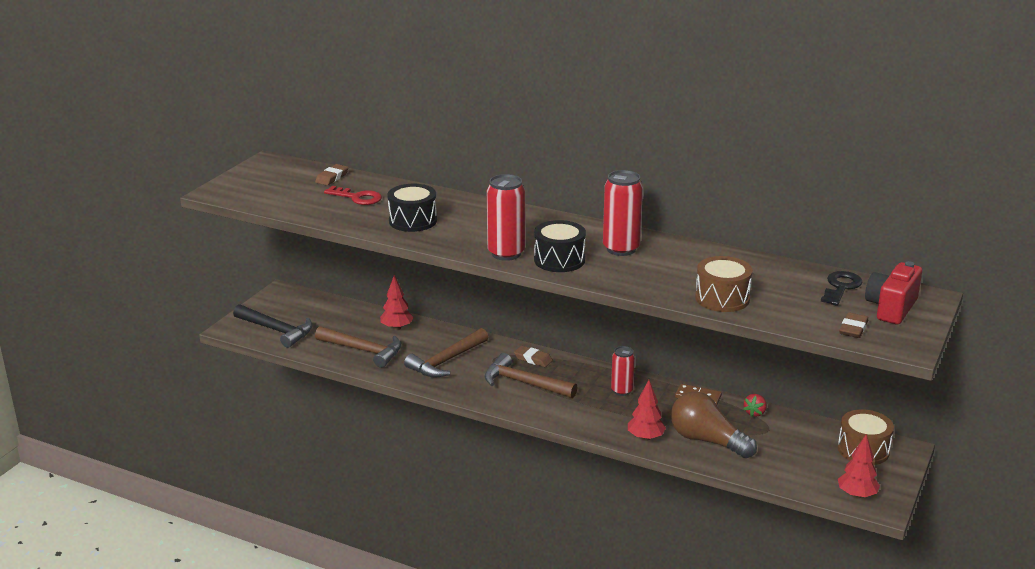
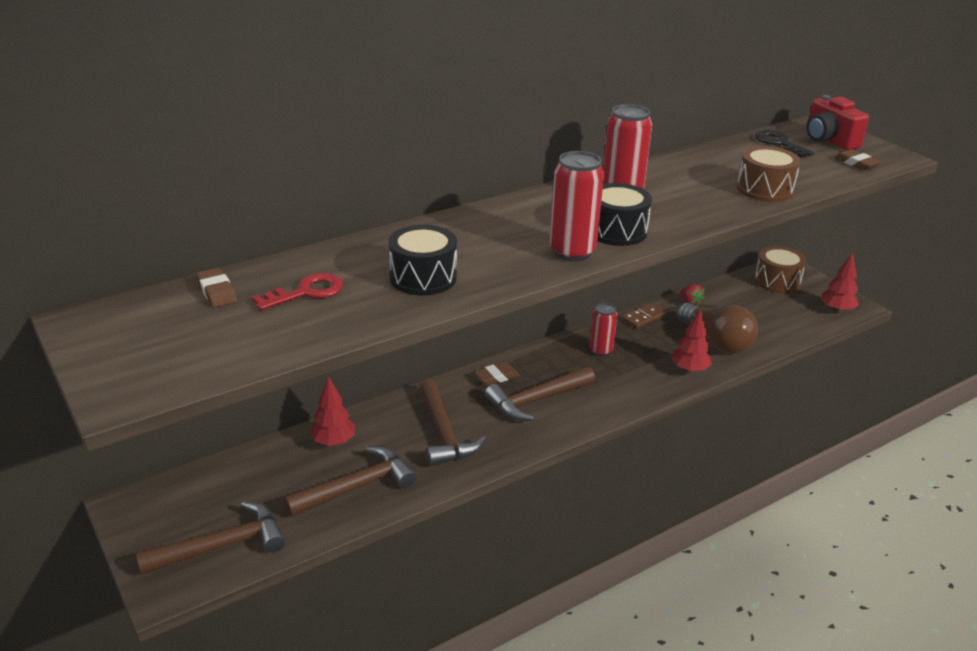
camera: 60 degrees left, 5 degrees up
black hammer [233,304,313,348] -> brown hammer [136,502,286,575]
brown light bulb [671,392,757,458] -> brown light bulb turned 105 degrees counterclockwise [677,303,758,354]

